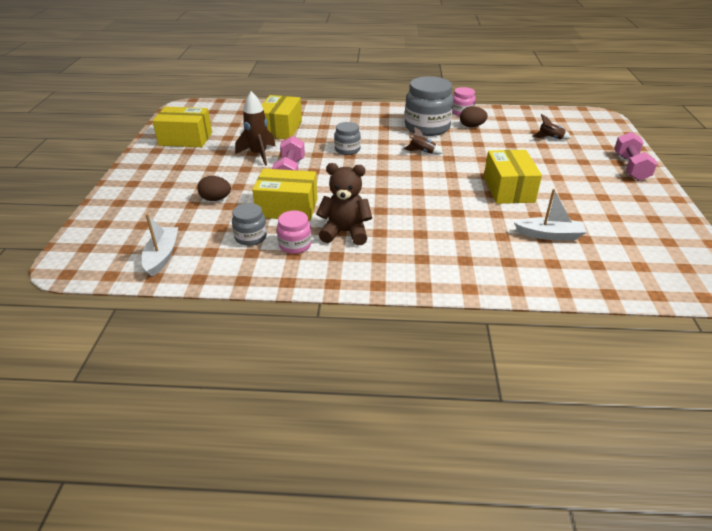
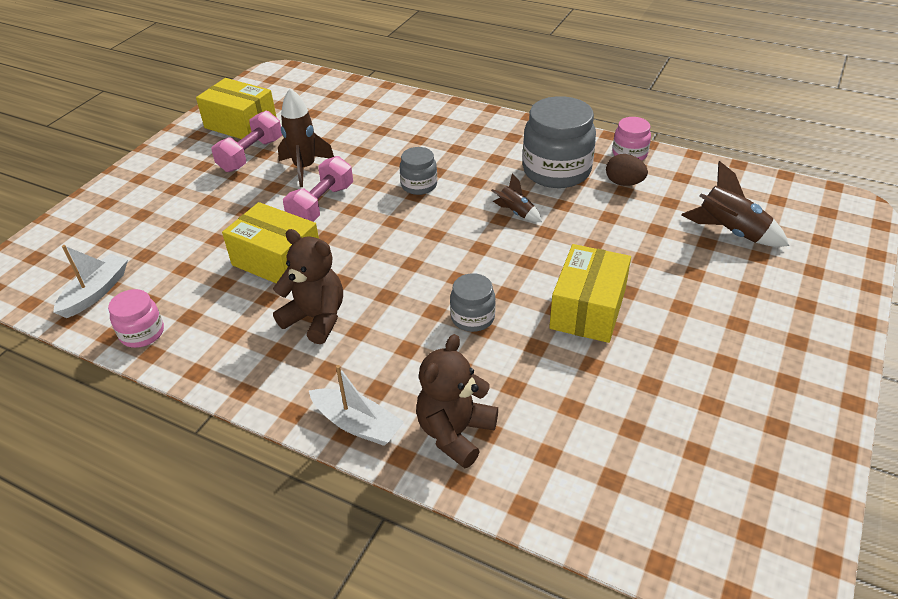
camera: 25 degrees right, 5 degrees up
brown egg [197,176,231,201] -> none
grey jar [232,203,267,246] -> grey jar moved to [450,273,496,332]
yellow box [262,95,302,139] -> none
pink jar [277,210,312,254] -> pink jar moved to [108,289,164,348]
white boat [514,189,587,240] -> white boat moved to [309,365,404,446]
brown rocket [533,114,571,140] -> brown rocket [681,161,789,247], size x1.73
pink dumbbell [614,132,657,181] -> pink dumbbell moved to [211,111,282,172]
none -> brown teddy bear [416,334,498,469]

